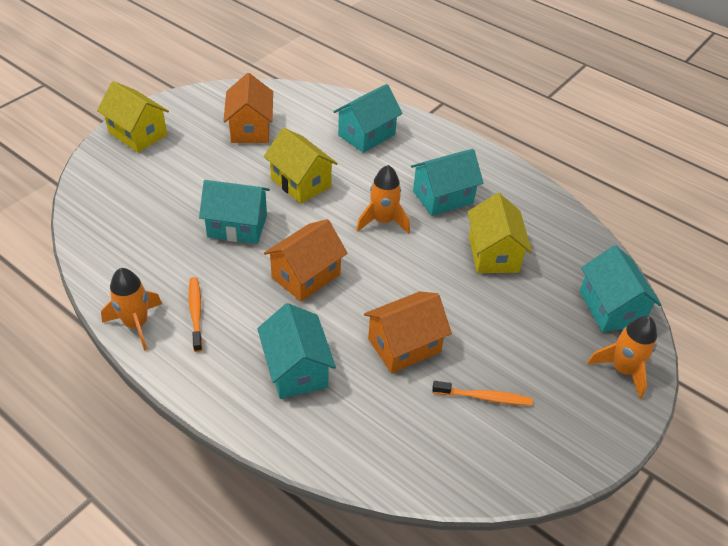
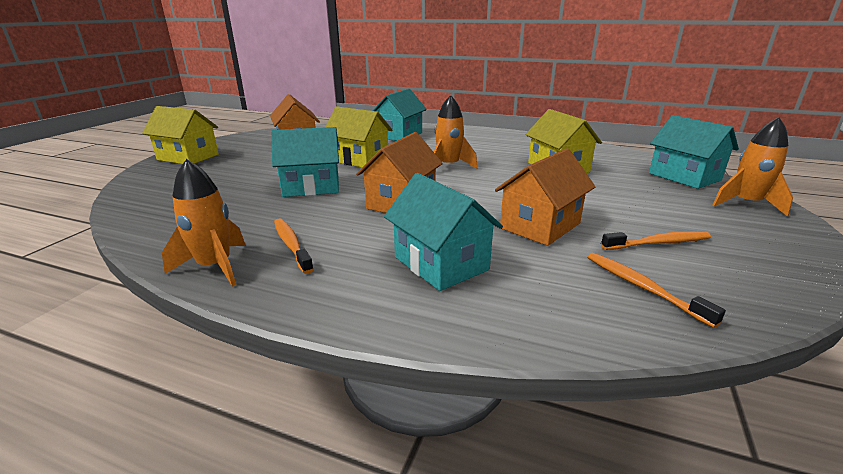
camera: 15 degrees left, 20 degrees down
turquoise house [411,149,483,216] -> none
none -> orange toothbrush [588,253,726,328]

